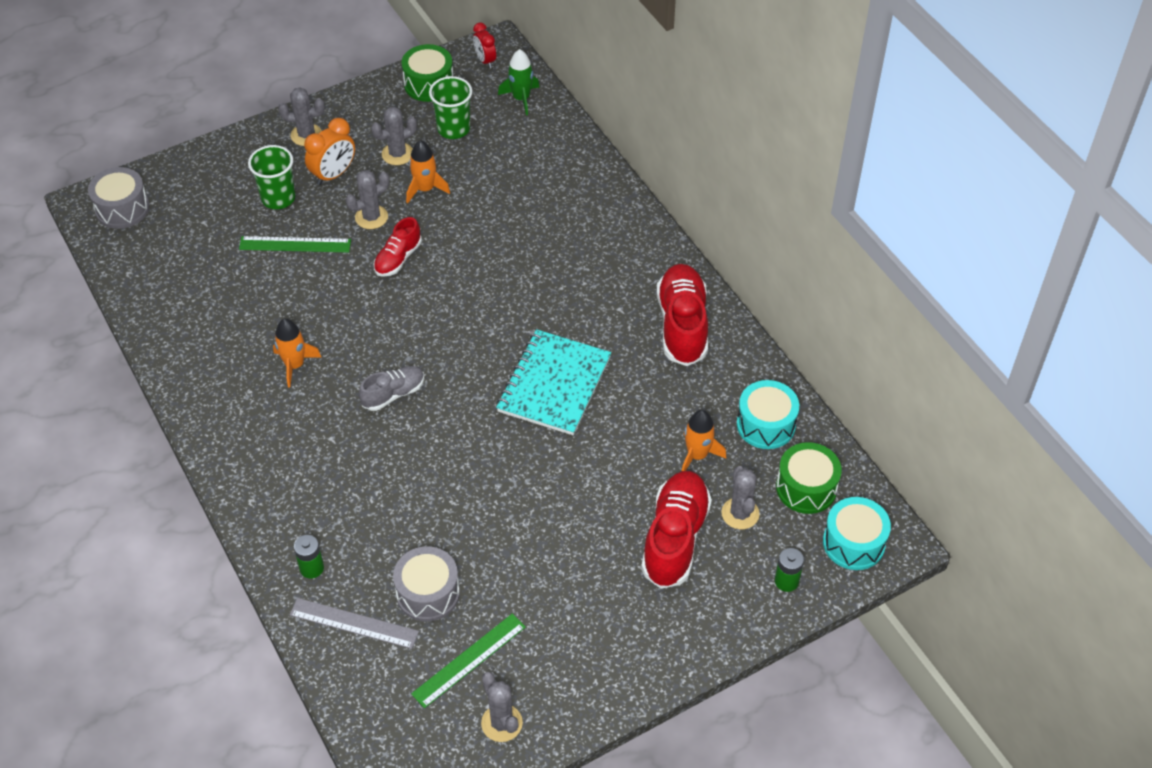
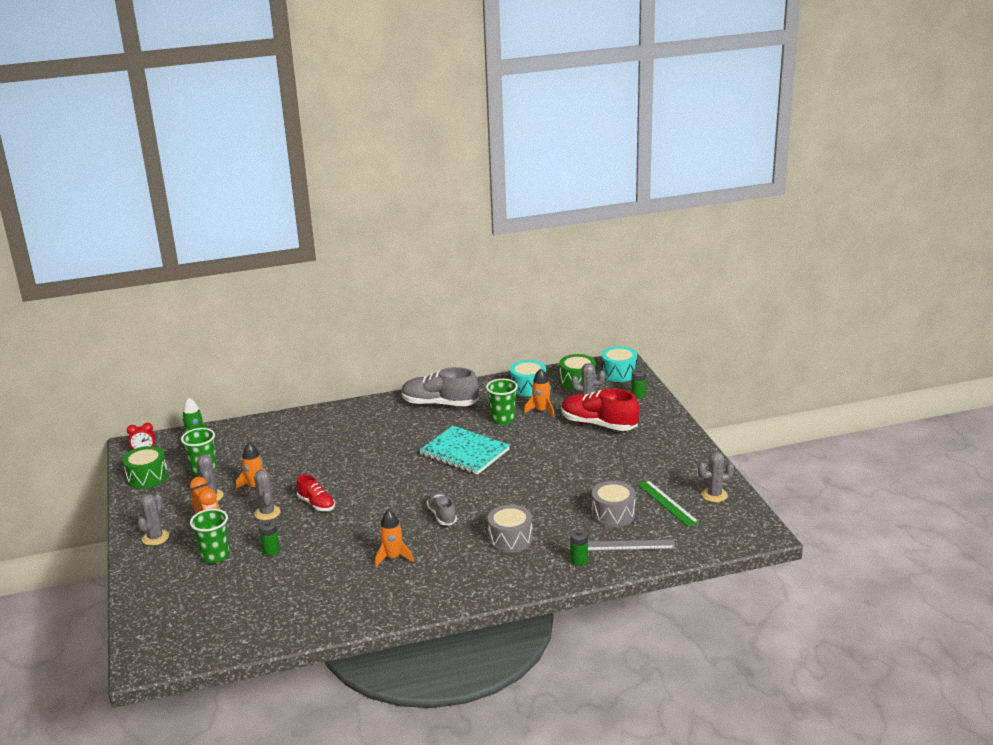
camera: 75 degrees left, 25 degrees down
grey drum [88,167,149,229] -> grey drum moved to [488,505,533,553]
green ruler [239,236,351,253] -> green battery [259,520,280,556]
grey ruler [290,598,419,649] -> grey ruler turned 60 degrees clockwise [588,540,676,551]
red shoe [657,264,708,366] -> grey shoe [401,367,479,406]
none -> green cup [486,379,518,425]

